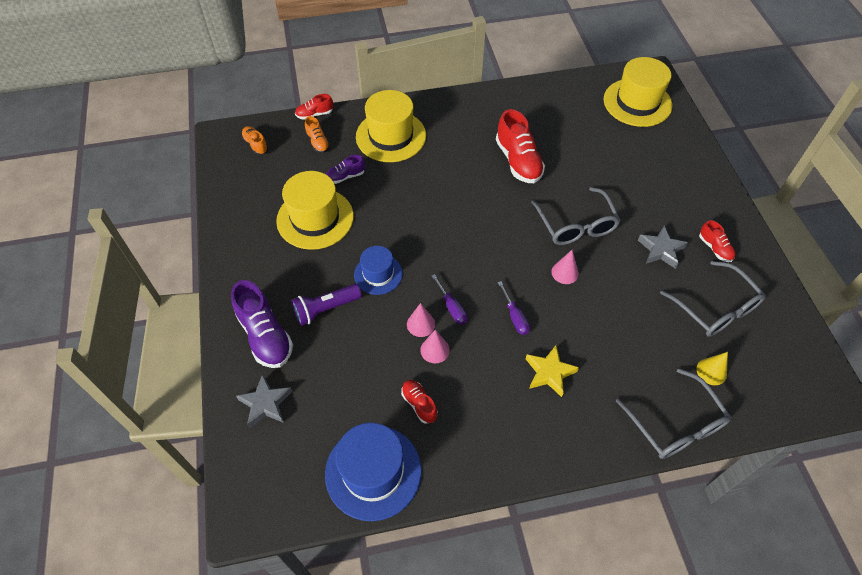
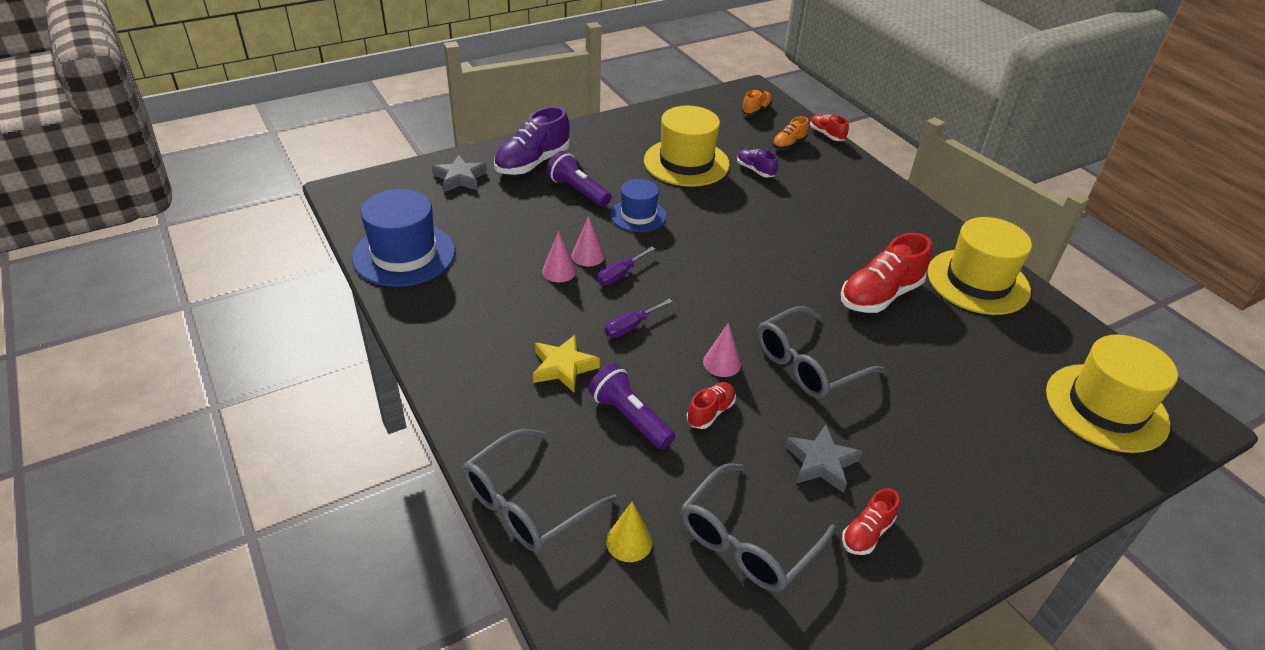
camera: 70 degrees right, 15 degrees down
yellow hat [356,90,426,162] -> yellow hat moved to [927,217,1032,315]
red shoe [401,380,437,424] -> red shoe moved to [687,382,736,429]
none -> purple flashlight [589,364,675,450]

